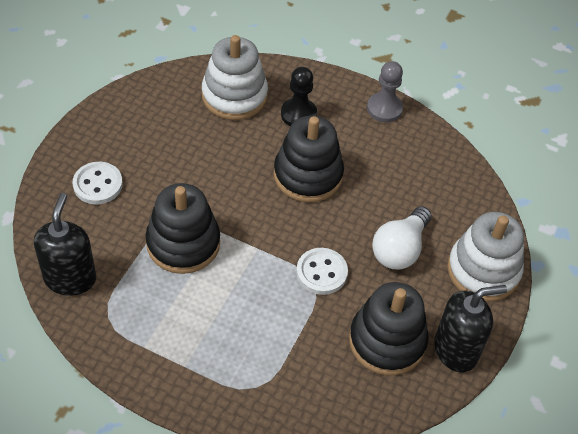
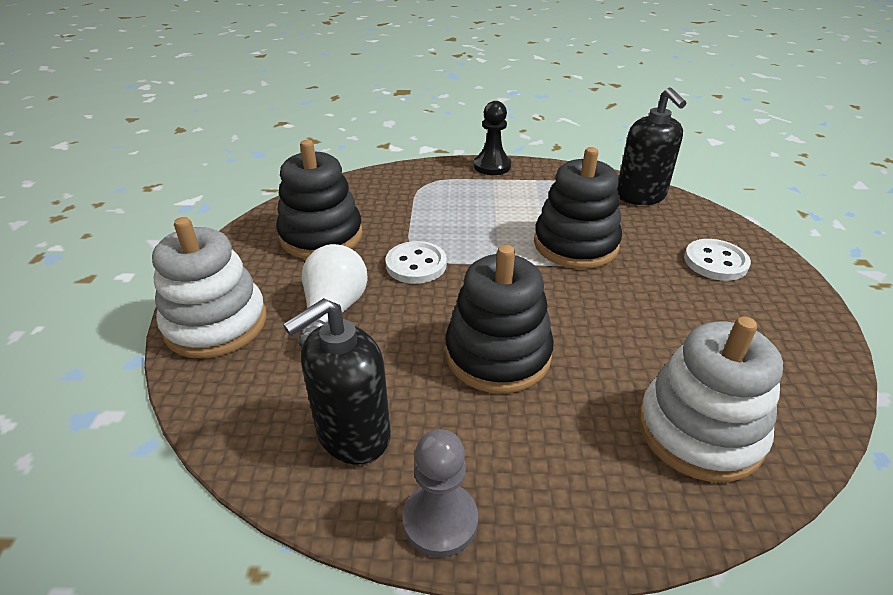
camera: 160 degrees right, 15 degrees down
black pawn [281,67,317,126] -> black pawn moved to [474,101,511,175]
black soap dispenser [434,285,507,372] -> black soap dispenser moved to [283,298,391,464]

